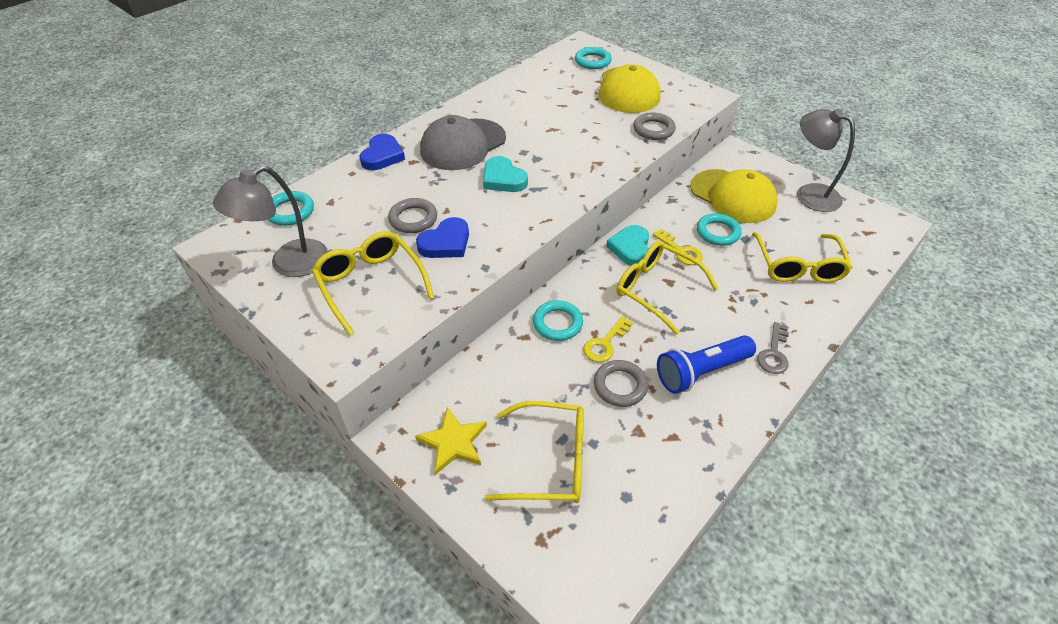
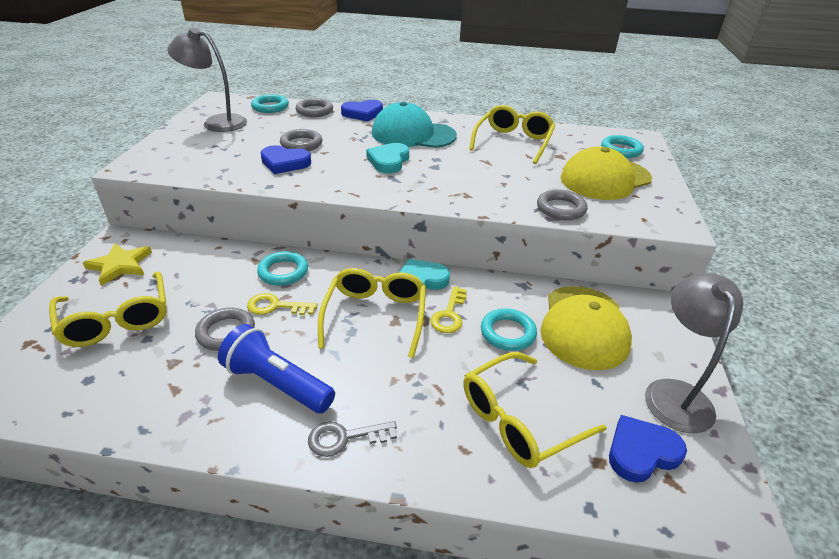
camera: 55 degrees right, 10 degrees down
yellow glasses [312,231,434,336] -> yellow glasses moved to [469,105,555,164]
grey cap [420,115,506,170] -> turquoise cap [372,102,457,148]
none -> grey ring [295,98,333,117]
none -> blue heart [609,415,687,483]

